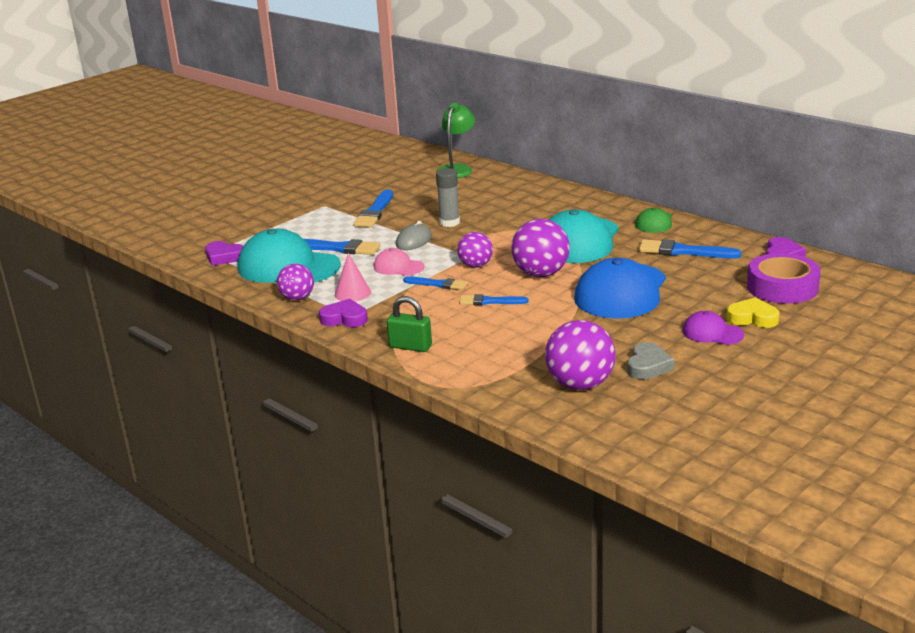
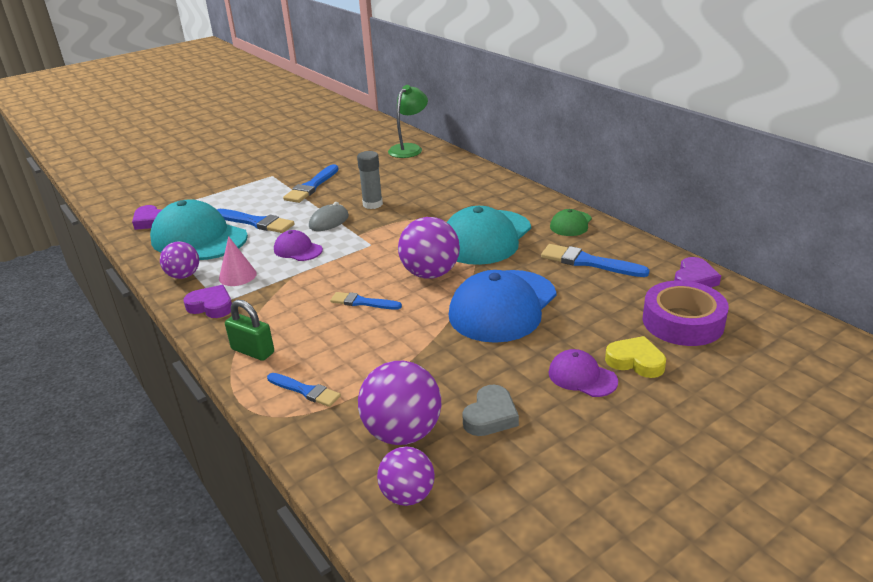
camera: 10 degrees right, 5 degrees up
pink cap [374,248,425,276] -> purple cap [274,230,323,261]
blue brush [403,276,468,290] -> blue brush moved to [267,373,341,407]
purple ball [457,232,493,268] -> purple ball moved to [377,447,435,506]

